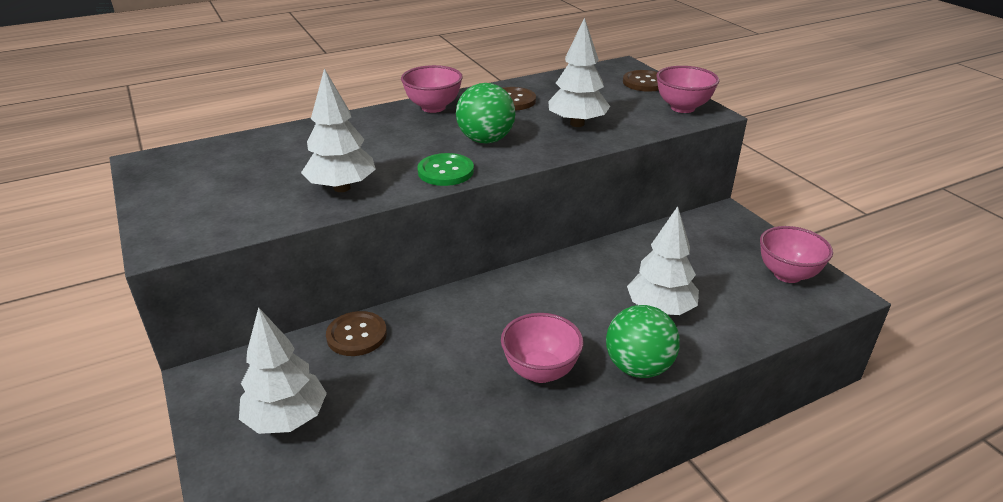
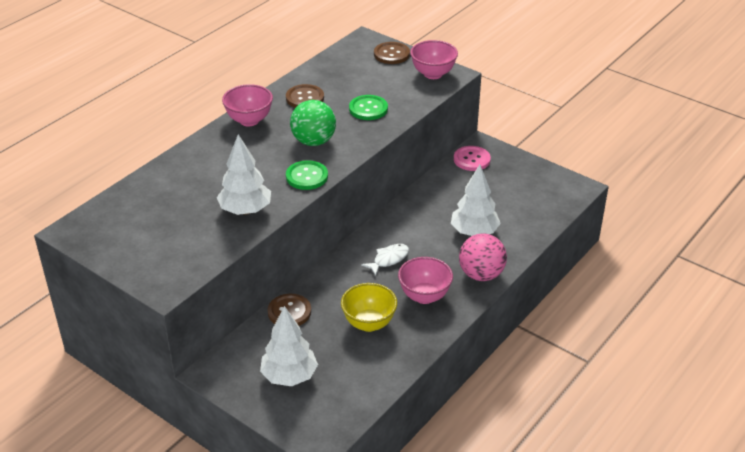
camera: 25 degrees left, 5 degrees up
white tree [548,17,610,127] -> green button [349,95,388,120]
green ball [606,305,680,378] -> pink ball [459,234,507,281]
pink bowl [760,226,833,283] -> none
none -> yellow bowl [341,283,397,332]
none -> white fish [361,244,409,276]
none -> pink button [454,146,491,171]

